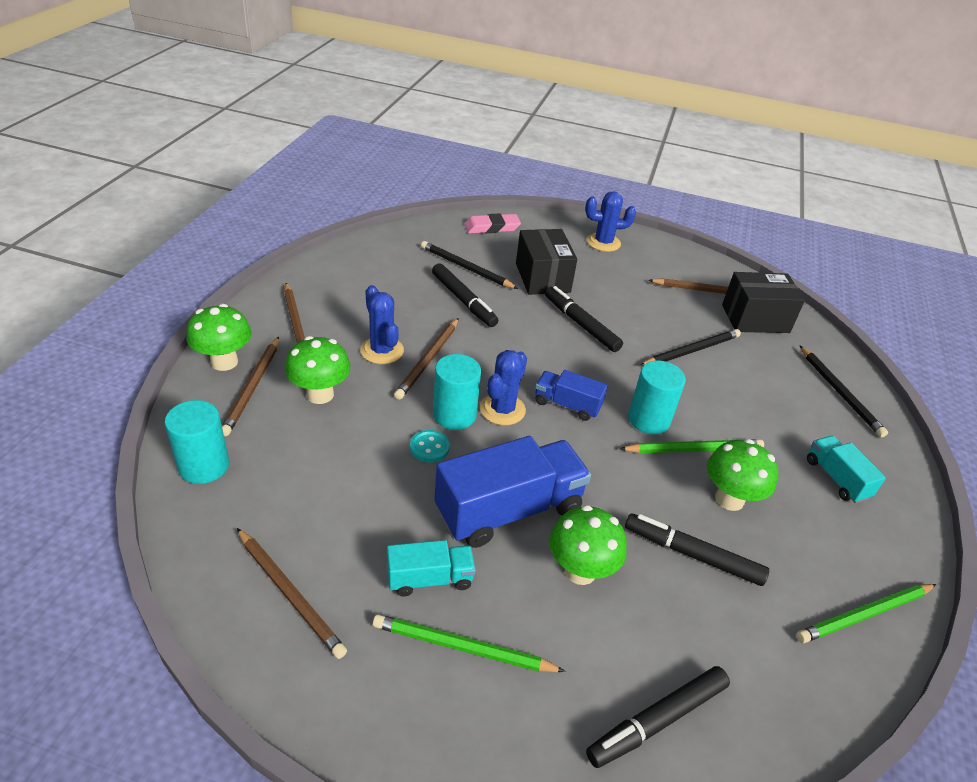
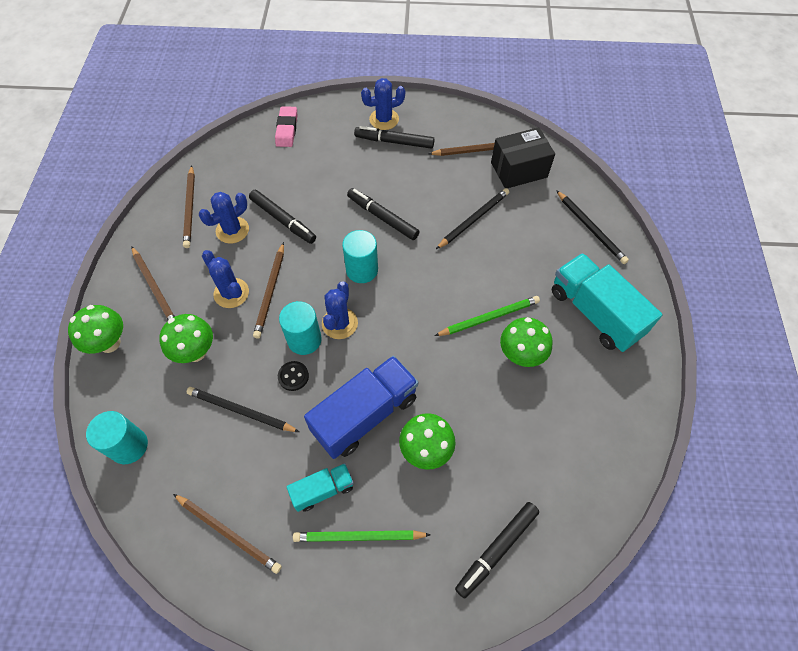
camera: 10 degrees left, 20 degrees up
brown pencil [222,337,279,436] -> brown pencil moved to [183,165,195,248]
turquoise button [410,430,450,462] -> black button [278,361,309,391]
black pencil [421,241,518,289] -> black pencil moved to [187,387,299,432]
pink eraser [464,214,521,234] -> pink eraser turned 60 degrees counterclockwise [275,106,297,147]
black box [516,229,577,295] -> none
blue truck [535,370,608,421] -> none
black marker [625,513,769,586] -> black marker moved to [354,126,435,149]
turquoise cylinder [628,360,686,434] -> turquoise cylinder moved to [342,230,378,283]
green pencil [796,584,936,643] -> none
turquoise truck [807,436,886,503] -> turquoise truck [552,253,662,352], size x1.89
none -> blue cactus [199,192,249,244]

